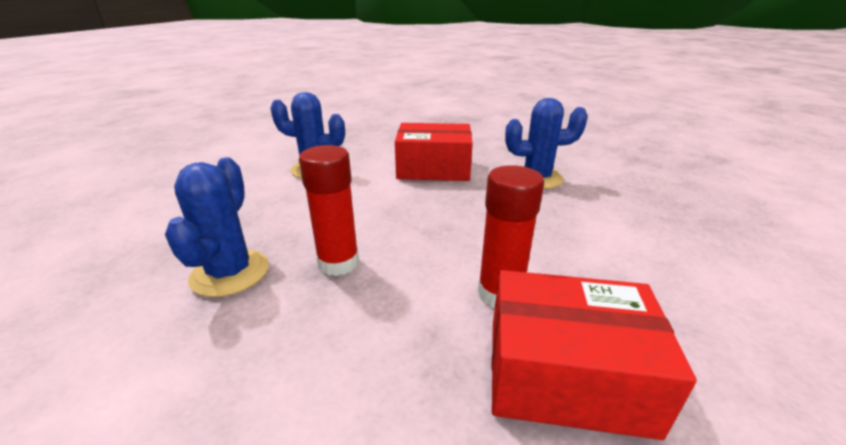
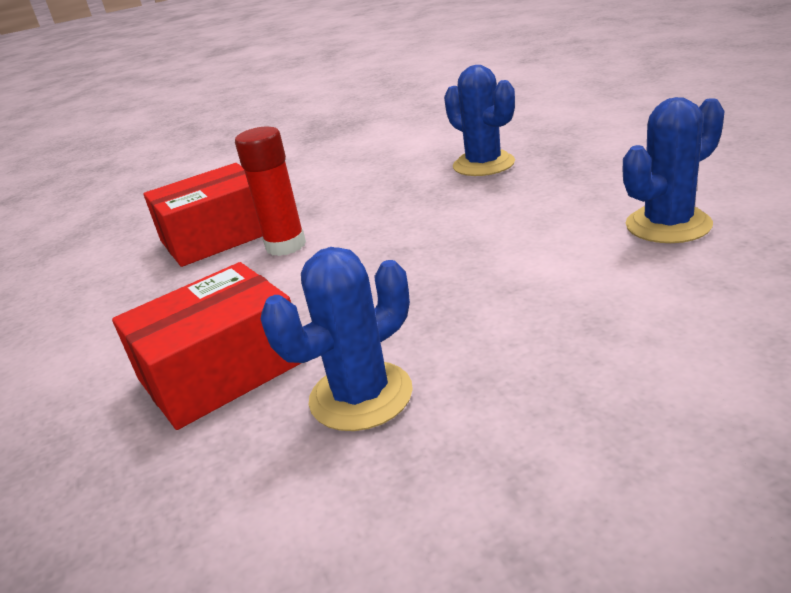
camera: 145 degrees right, 0 degrees up
red glue stick [299,145,359,276] -> none
red box [395,123,473,181] -> red box moved to [112,262,301,430]

